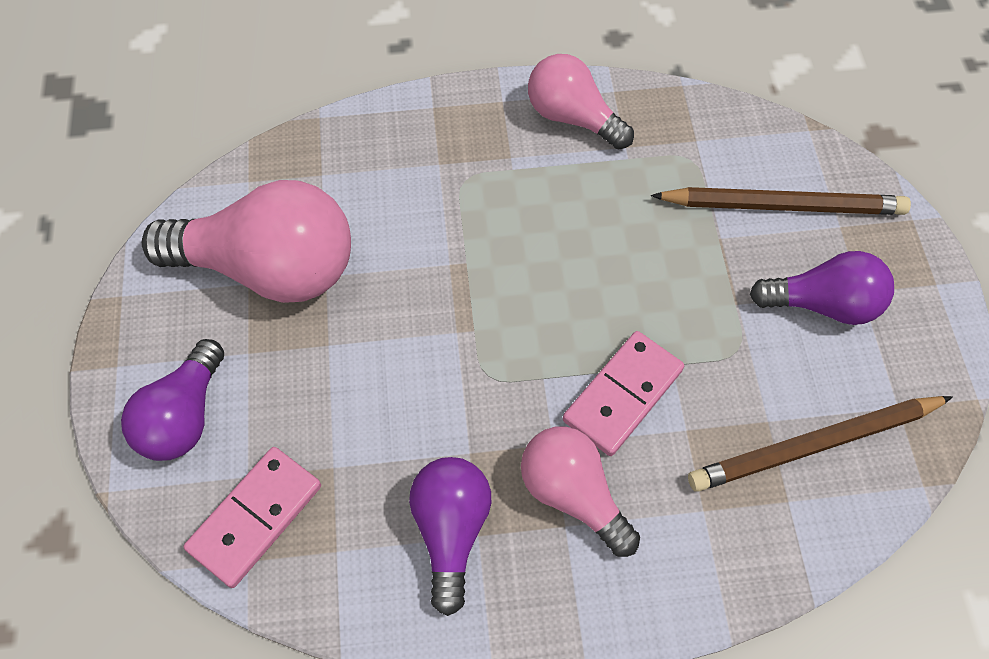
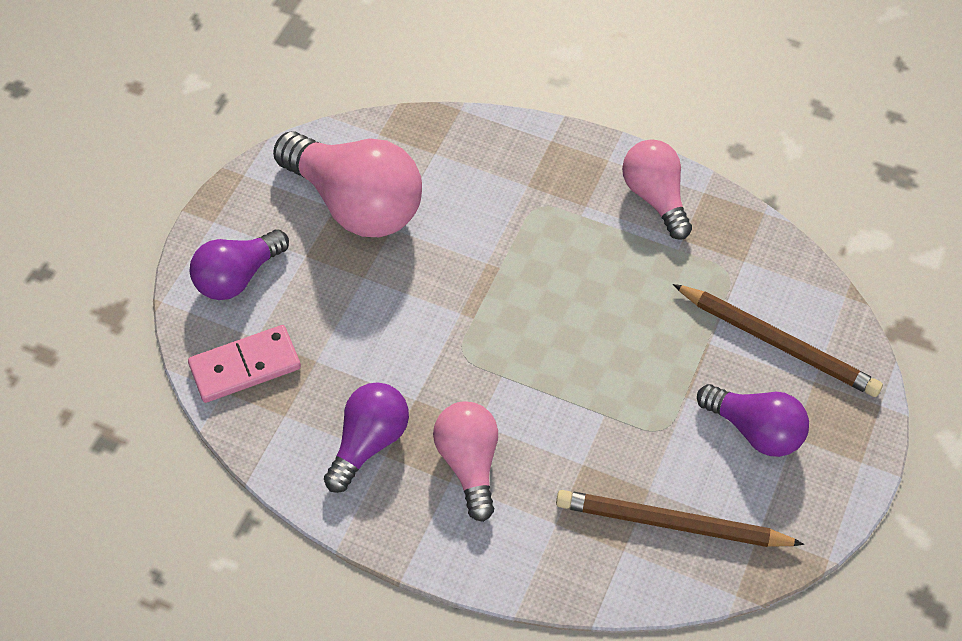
camera: 30 degrees right, 5 degrees down
pink domino [563,331,684,456] -> none

